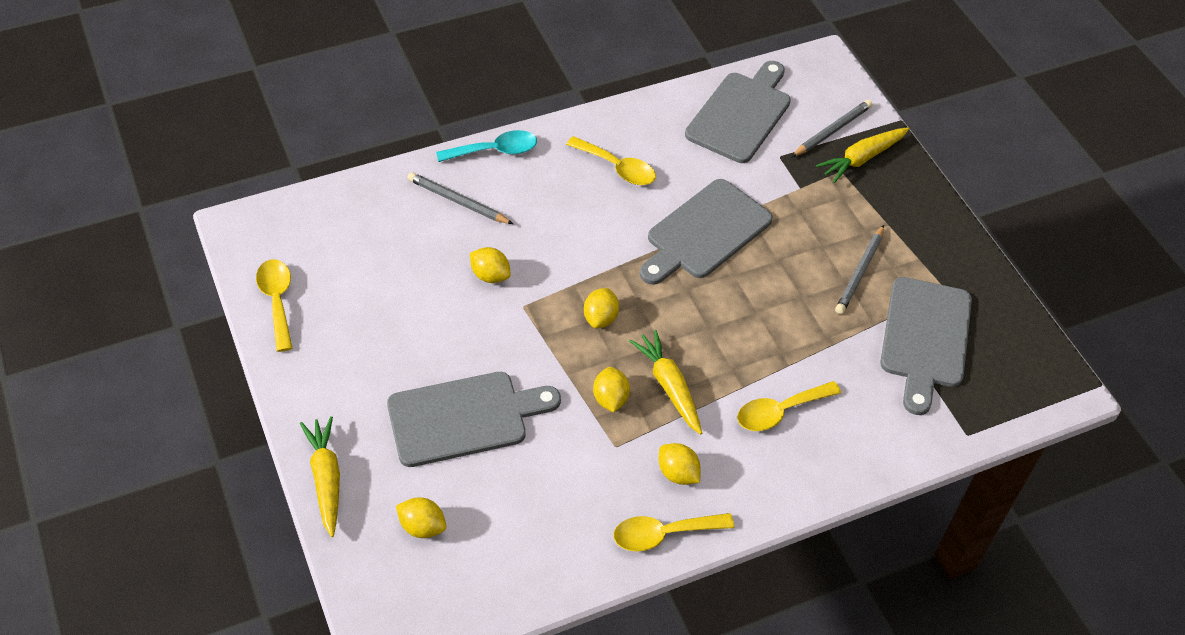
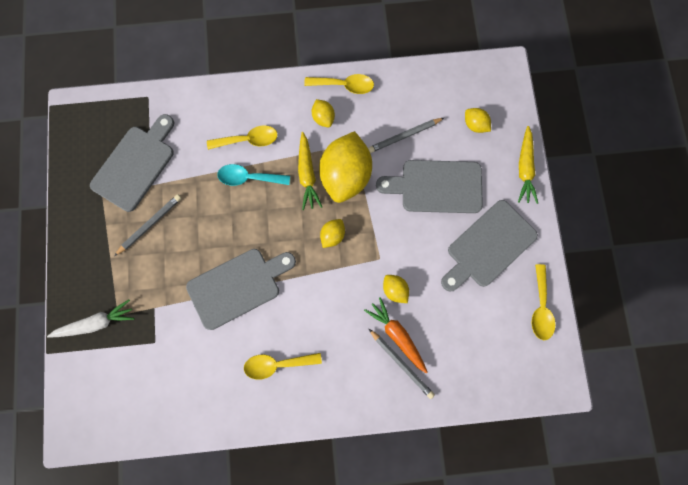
camera: 160 degrees left, 25 degrees up
turquoise spoon [436,130,537,162] -> turquoise spoon moved to [217,164,290,186]
yellow spoon [566,136,656,185] -> yellow spoon turned 60 degrees counterclockwise [244,353,322,380]
yellow lemon [593,367,630,412] -> yellow lemon [319,131,372,203], size x2.23
grey cutting board [685,61,791,163] -> grey cutting board moved to [441,200,538,292]
grey pencil [791,100,872,157] -> grey pencil moved to [368,118,444,153]
yellow carrot [816,127,909,183] -> white carrot [47,300,135,338]
none -> orange carrot [364,297,428,374]

